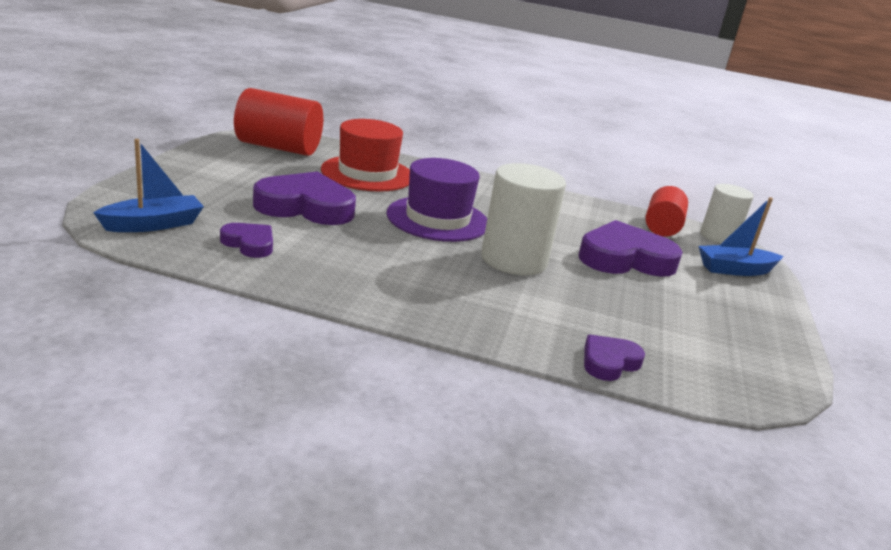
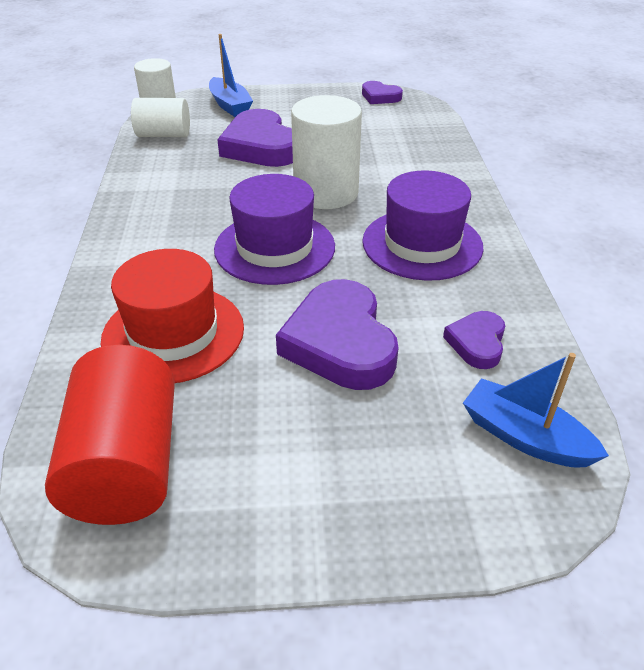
camera: 105 degrees left, 15 degrees up
purple heart [584,335,645,381] -> purple heart moved to [362,81,403,104]
red cylinder [645,186,688,237] -> white cylinder [131,98,190,137]
none -> purple hat [362,170,484,281]

